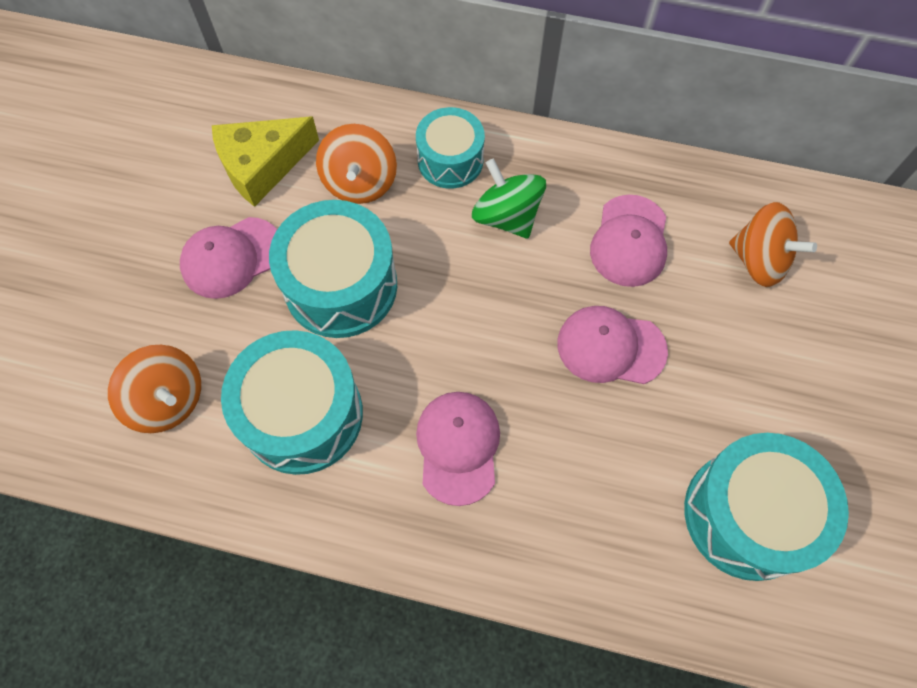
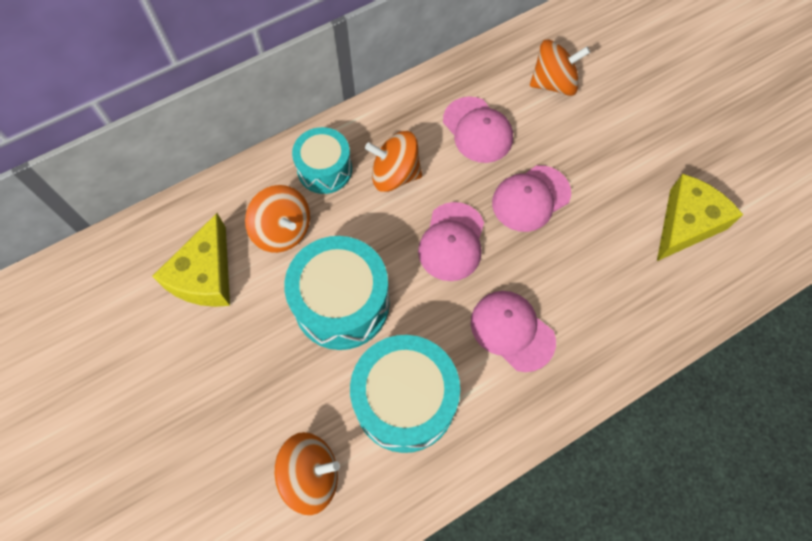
camera: 45 degrees left, 0 degrees up
pink cap [180,217,277,299] -> pink cap moved to [418,202,484,281]
green spinning top [472,158,546,238] -> orange spinning top [365,131,422,192]
turquoise drum [684,433,849,581] -> yellow cheese [657,174,743,261]

